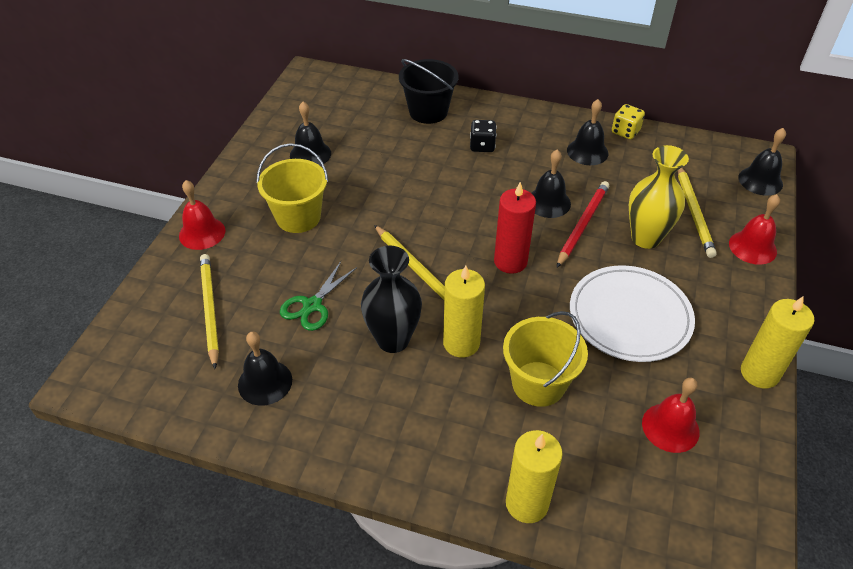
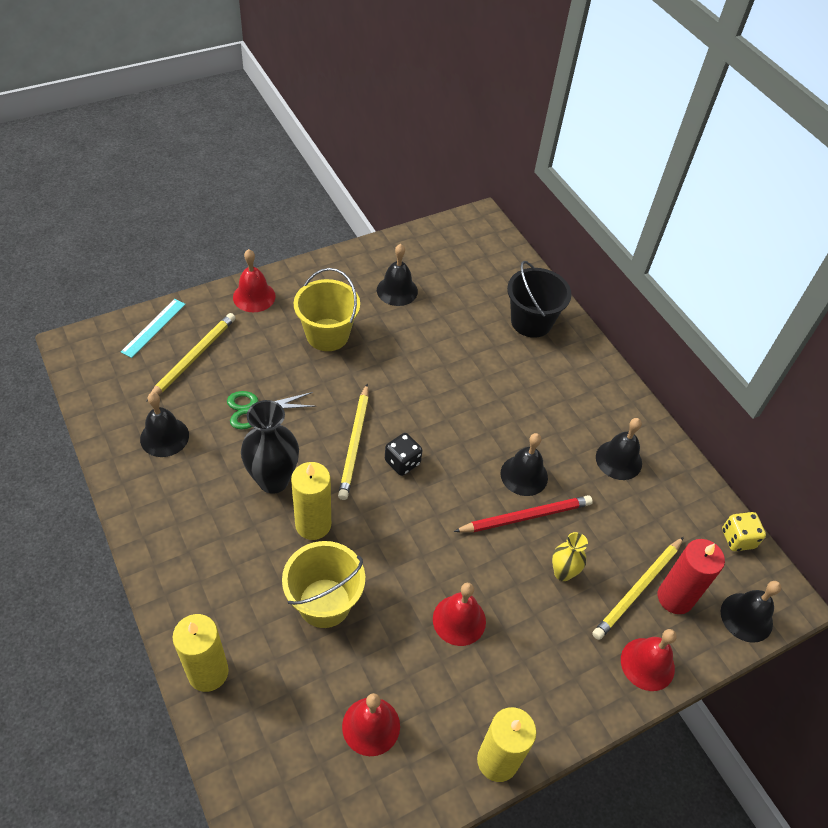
camera: 40 degrees right, 5 degrees up
black dice [470,120,497,152] -> black dice moved to [385,433,423,476]
red candle [494,182,536,274] -> red candle moved to [658,539,725,614]
white plate [570,265,695,362] -> red bell [433,583,486,646]
yellow dice [612,104,645,139] -> yellow dice moved to [722,512,766,551]
yellow vase [629,145,689,249] -> yellow vase [552,532,588,581], size x0.57
none -> turquoise ruler [121,299,186,358]

